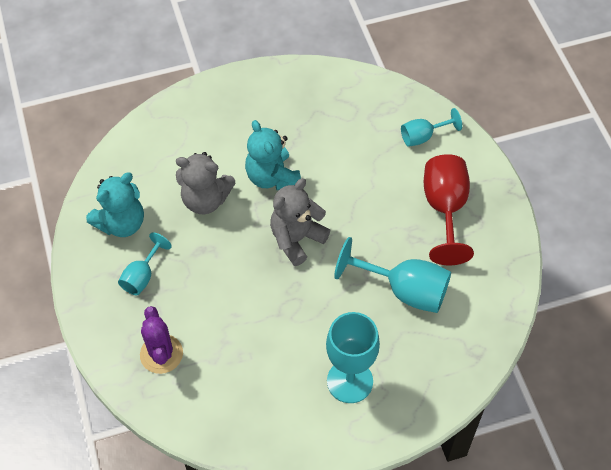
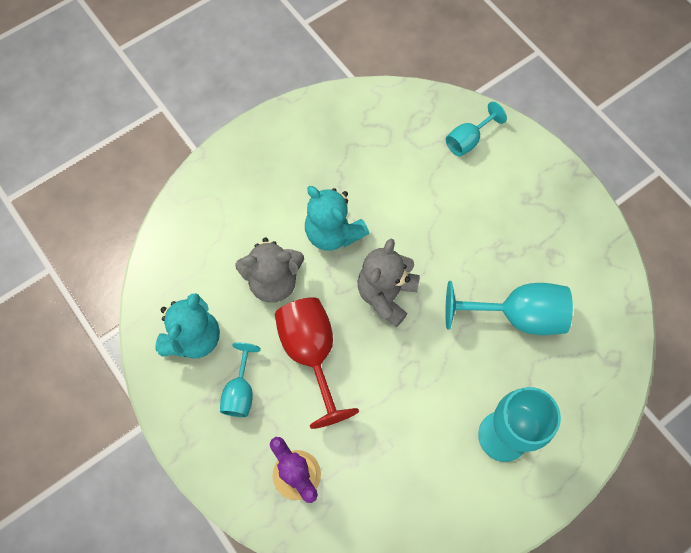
camera: 20 degrees left, 10 degrees up
red goblet [424,154,474,265] -> red goblet moved to [275,297,359,429]

